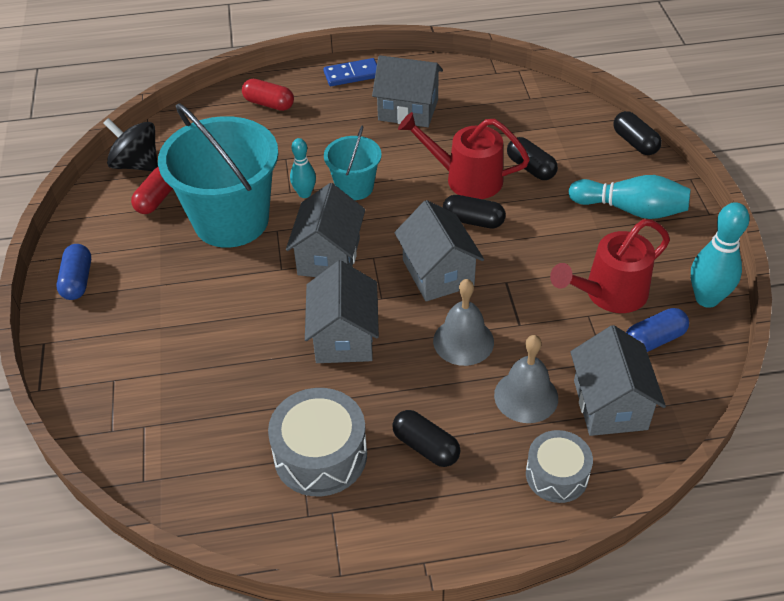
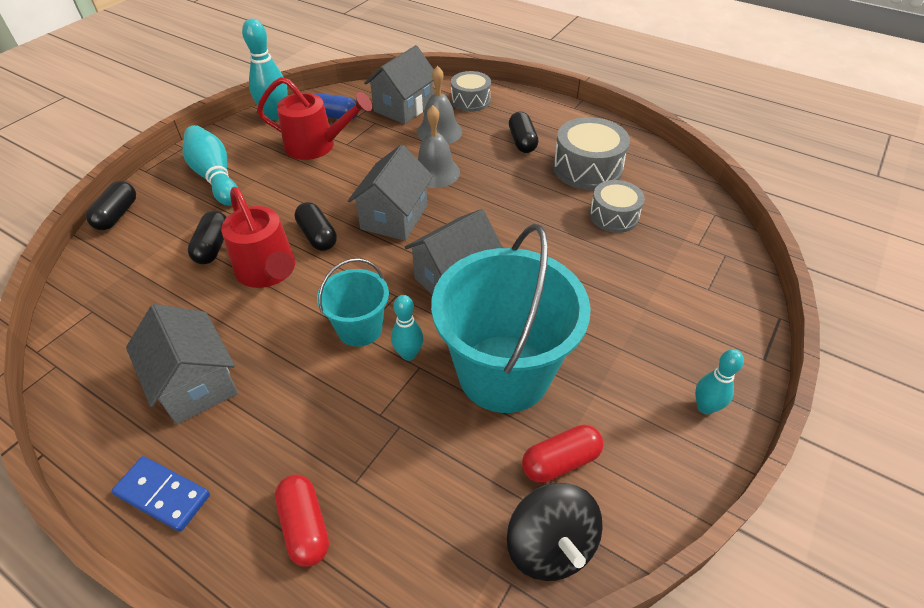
camera: 140 degrees left, 0 degrees up
blue capsule [57,244,91,300] -> turquoise bowling pin [695,349,744,415]
grey house [305,260,379,363] -> none
none -> grey drum [590,180,645,233]

